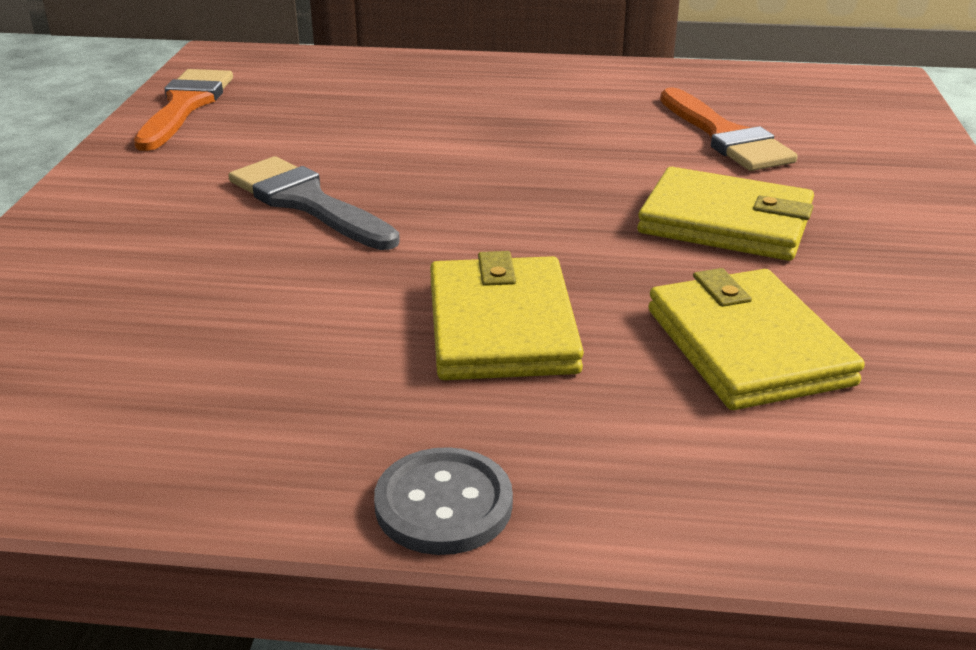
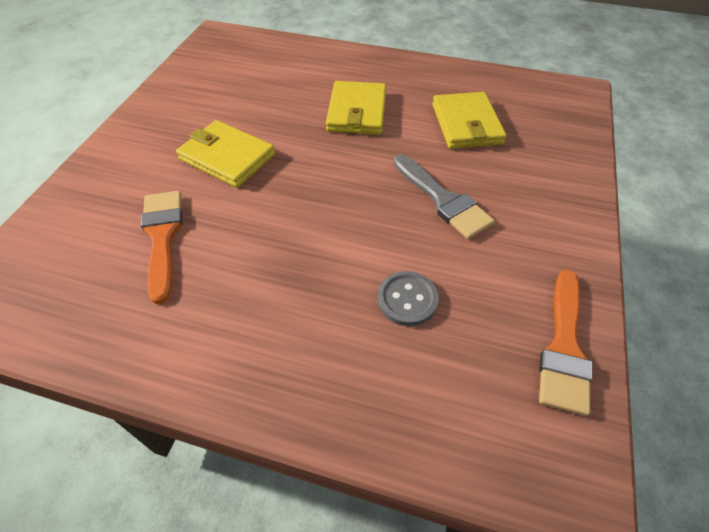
camera: 170 degrees left, 20 degrees up
grey button [374,447,513,555] -> grey button moved to [377,271,439,326]
yellow wallet [648,268,865,410] -> yellow wallet moved to [432,92,506,149]

